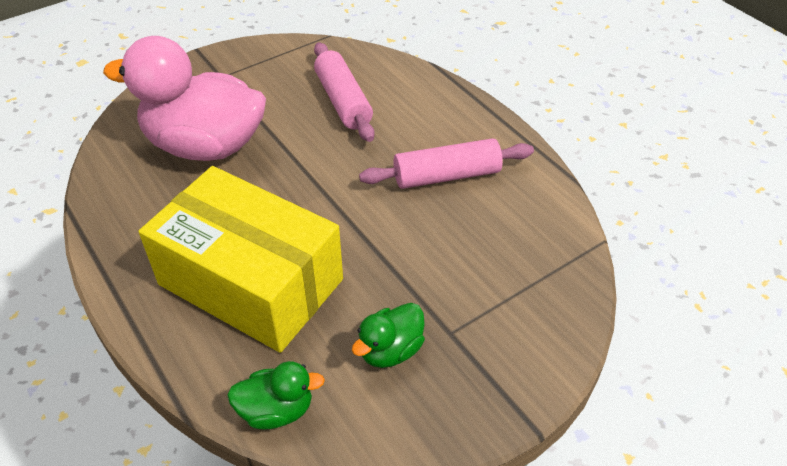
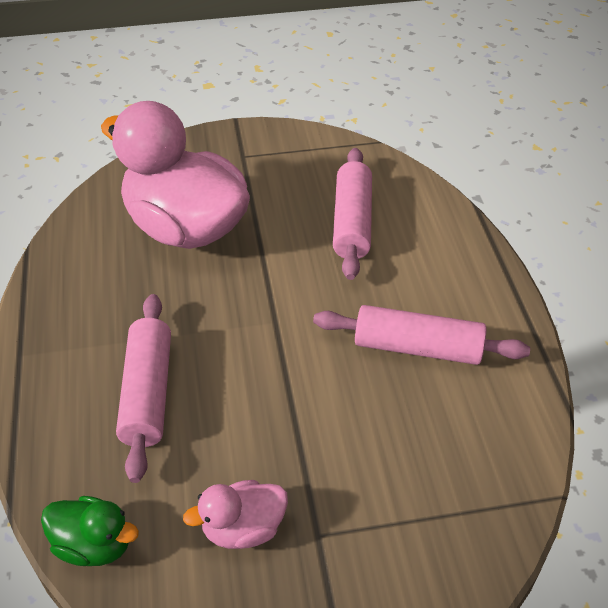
camera: 25 degrees right, 0 degrees up
yellow box [139,166,343,353] -> pink rolling pin [116,294,171,483]
green duck [352,303,425,368] -> pink duck [183,480,288,549]

